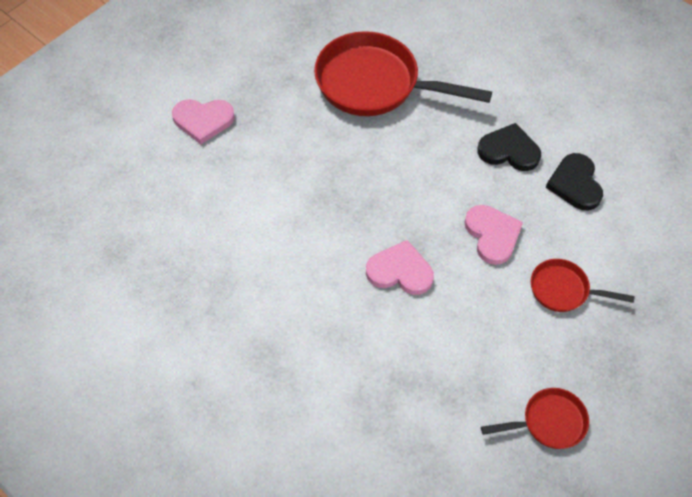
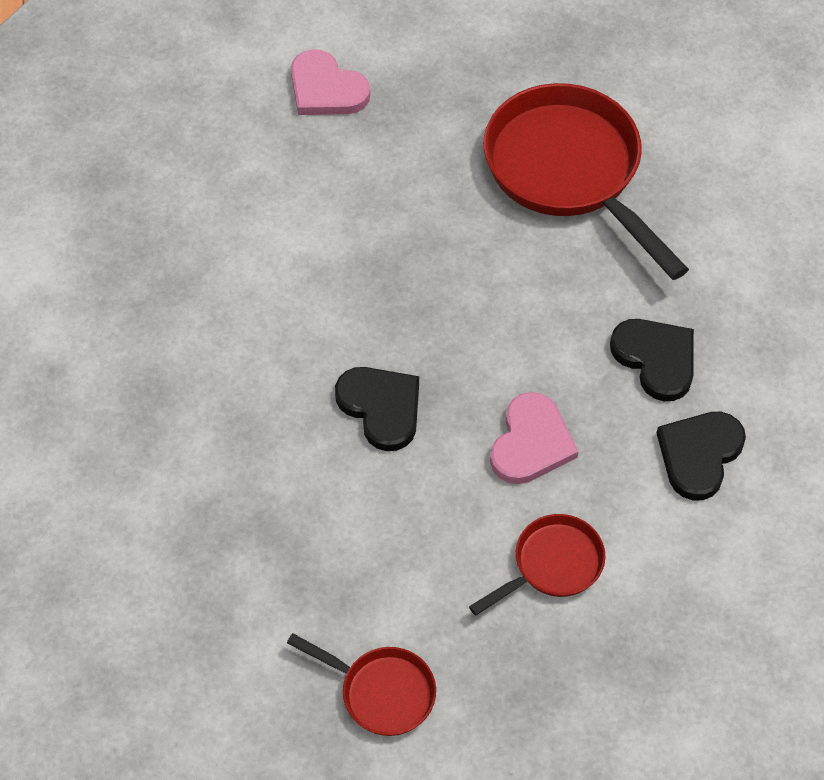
camera: 40 degrees right, 0 degrees up
pink heart [366,240,434,295] -> black heart [335,367,419,451]
red pan [531,259,635,312] -> red pan turned 90 degrees clockwise [469,514,605,616]

